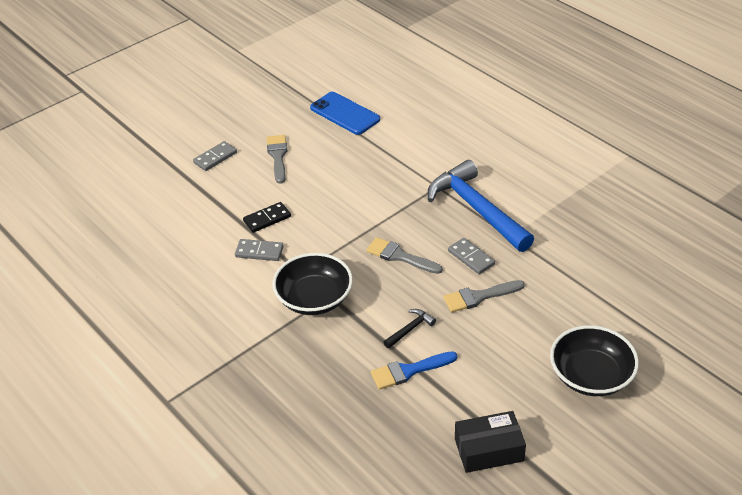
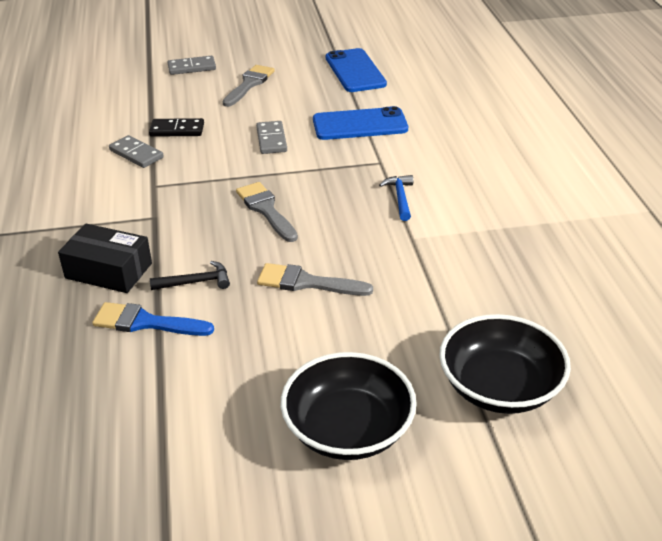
camera: 30 degrees right, 5 degrees down
black bowl [272,253,353,315] -> black bowl moved to [439,314,571,414]
blue hammer [428,160,534,252] -> blue hammer [379,175,413,221], size x0.40
grey domino [448,238,495,274] -> grey domino moved to [256,121,287,154]
black box [455,411,526,473] -> black box moved to [58,224,152,293]
none -> blue phone [313,106,408,140]

